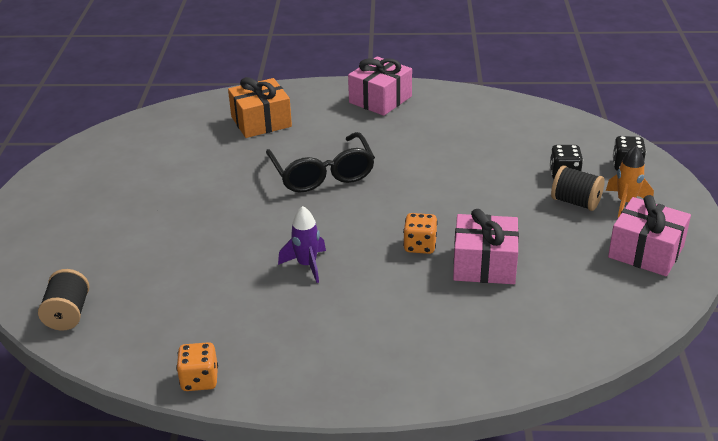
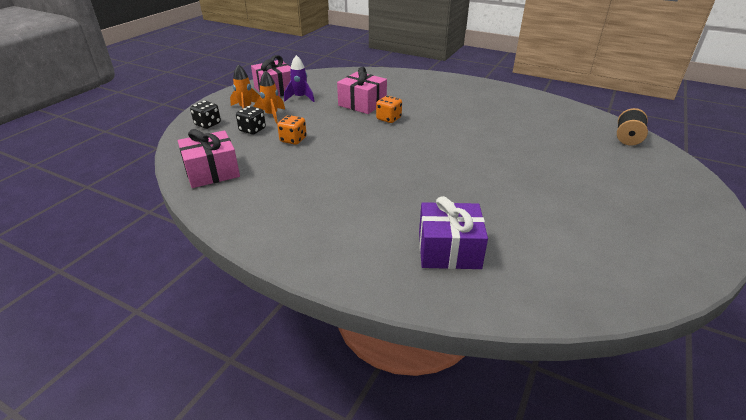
camera: 155 degrees left, 0 degrees up
orange dice [176,342,218,391] -> orange dice moved to [277,115,307,145]
orange gift [228,77,292,138] -> purple gift [419,196,488,269]
black glasses [266,132,375,193] -> none
purple rocket [278,206,326,283] -> purple rocket moved to [284,55,315,102]
pink gift [348,56,412,116] -> pink gift moved to [178,129,240,188]
black spool [551,165,605,211] -> orange rocket [253,70,285,123]

